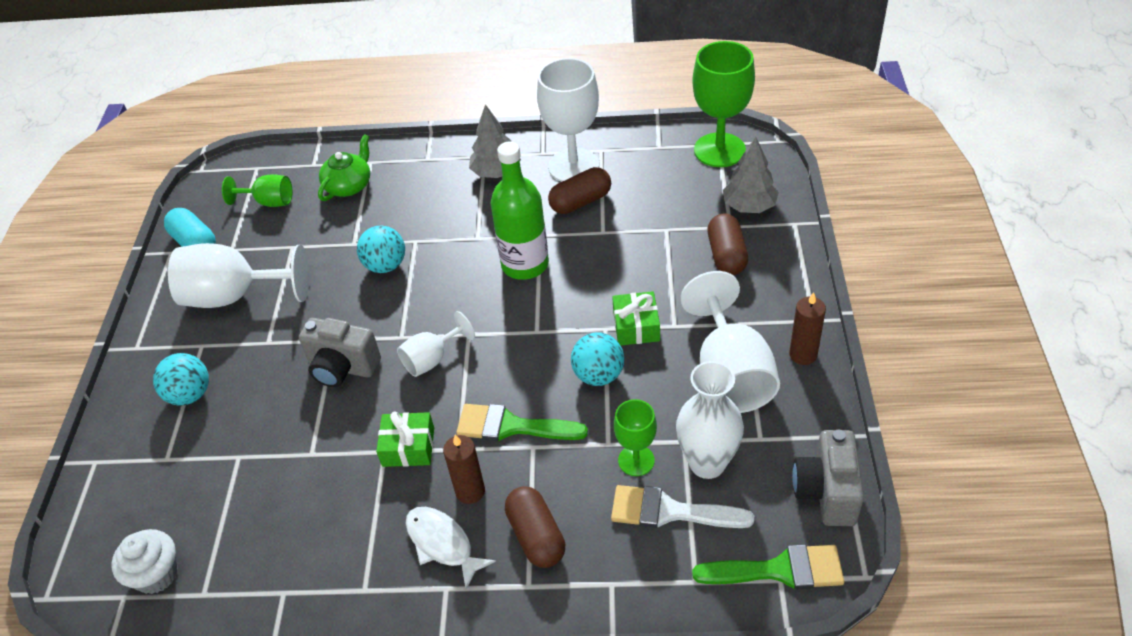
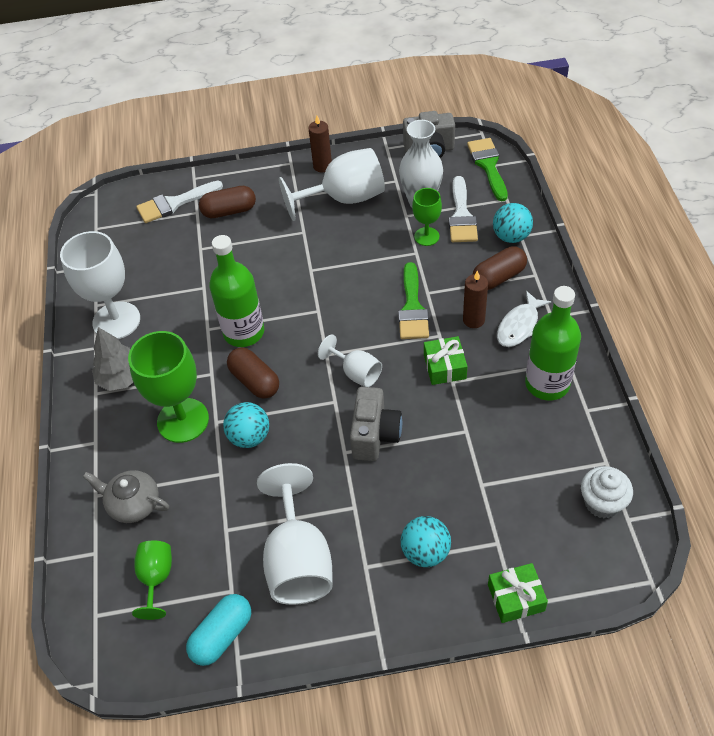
camera: 100 degrees left, 5 degrees up
green teapot [318,134,370,201] -> grey teapot [83,470,169,523]
brown capsule [548,167,611,214] -> brown capsule moved to [227,347,279,398]
turquoise ball [571,332,624,386] -> turquoise ball moved to [493,203,533,243]
green gift [612,291,660,346] -> green gift moved to [488,563,548,623]
green goblet [692,41,755,167] -> green goblet moved to [128,331,209,443]
grey tree [723,136,779,213] -> white brush [136,181,223,223]
none -> green bottle [525,286,581,400]

